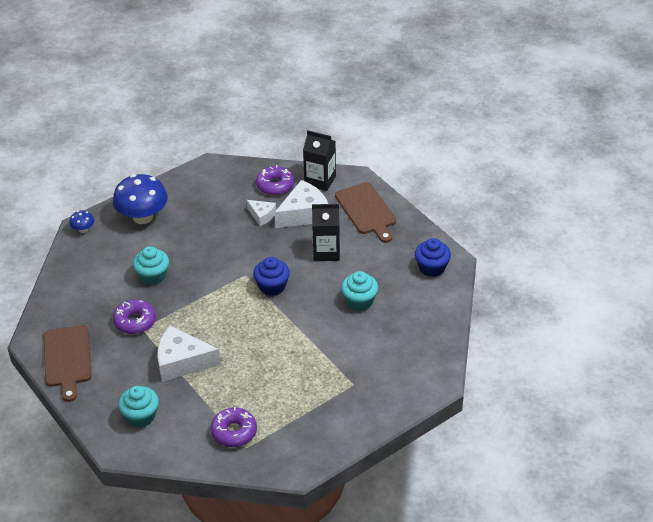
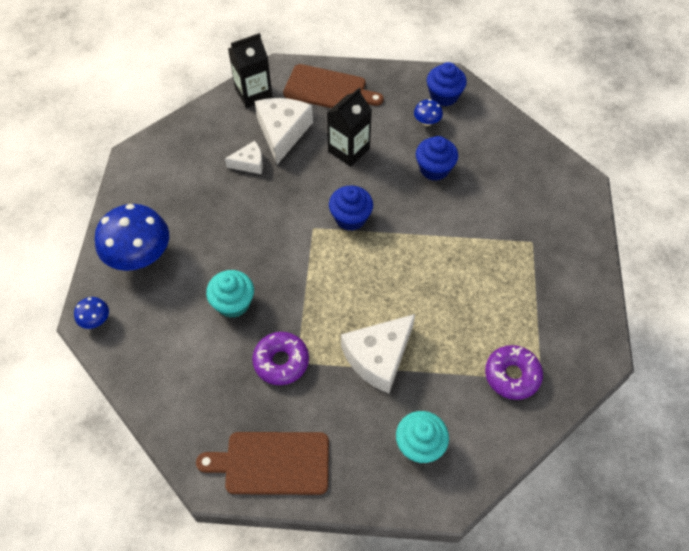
camera: 50 degrees left, 15 degrees up
brown cutting board [43,325,92,402] -> brown cutting board turned 150 degrees clockwise [196,432,329,495]
purple donut [256,165,295,196] -> none
turquoise cupcake [341,271,378,311] -> blue cupcake [416,136,458,181]
none -> blue mushroom [414,99,443,126]

